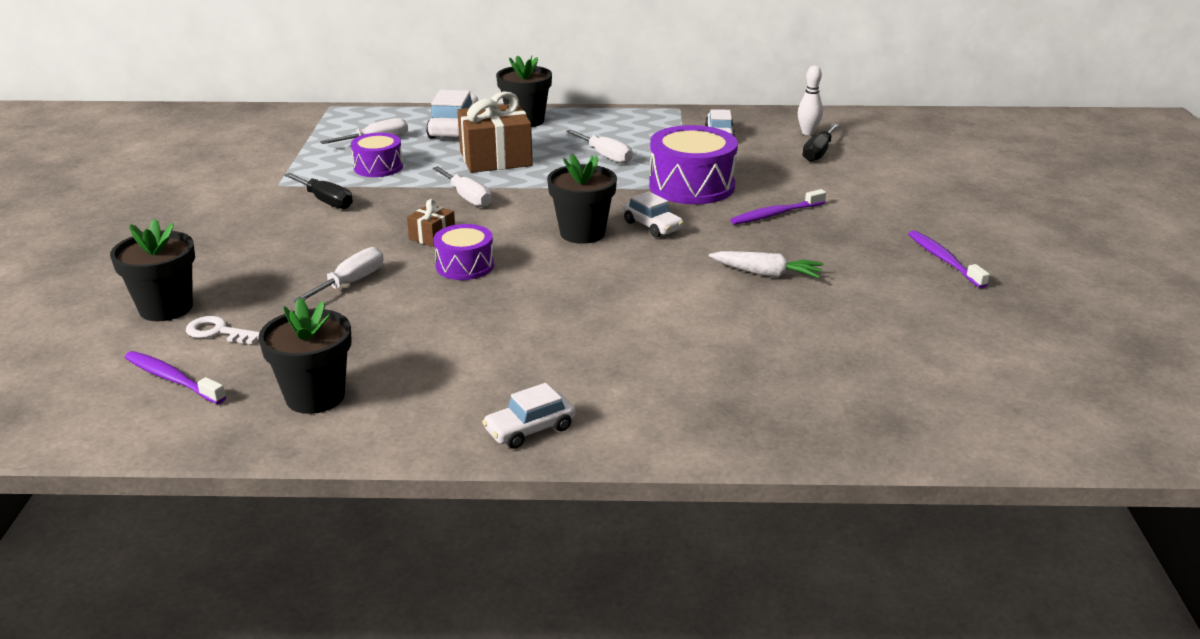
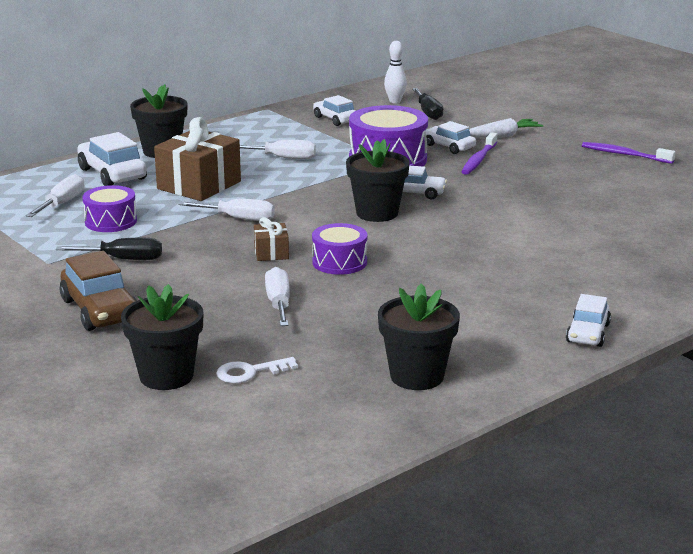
camera: 40 degrees left, 5 degrees down
purple toothbrush [125,351,226,404] -> none
white carrot [709,251,824,279] -> white carrot moved to [469,118,543,138]
none -> brown car [60,251,137,331]
none -> white car [425,121,476,154]

